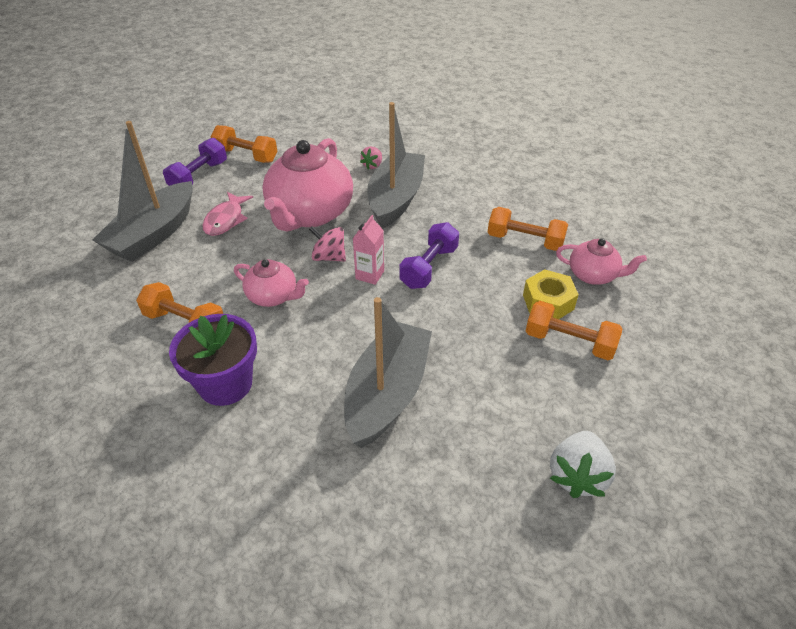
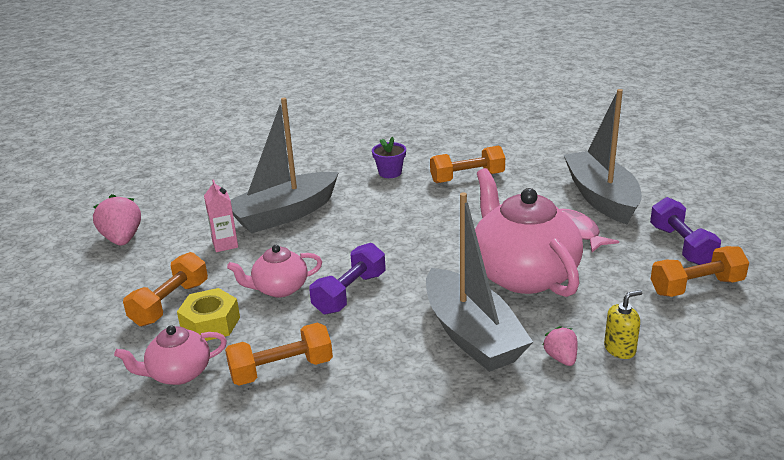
camera: 140 degrees right, 15 degrees down
purple flower pot [169,314,257,406] -> purple flower pot [372,137,406,178], size x0.57
pink teapot [234,259,309,307] -> pink teapot moved to [227,245,322,297]
pink spinning top [309,226,346,262] -> none
grey boat [344,297,432,448] -> grey boat turned 75 degrees clockwise [231,98,339,233]
pink carton [353,215,384,285] -> pink carton moved to [204,179,238,252]
purple dumbbell [399,222,459,289] -> purple dumbbell turned 45 degrees clockwise [309,243,386,315]
orange dumbbell [526,301,623,360] -> orange dumbbell turned 45 degrees counterclockwise [123,252,208,326]
white strawberry [550,431,616,498] -> pink strawberry [93,194,141,246]
none -> yellow soap dispenser [604,290,642,359]

